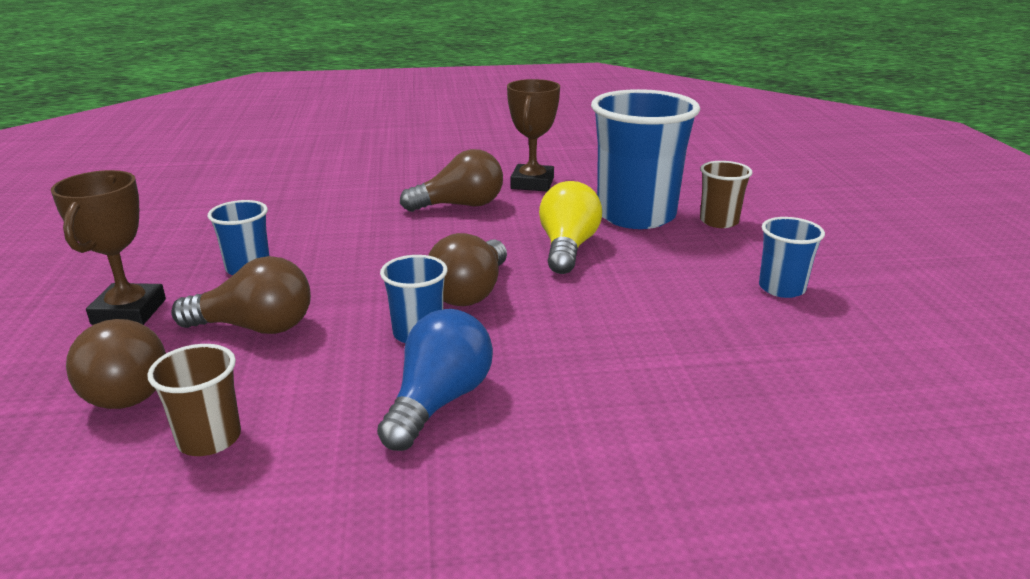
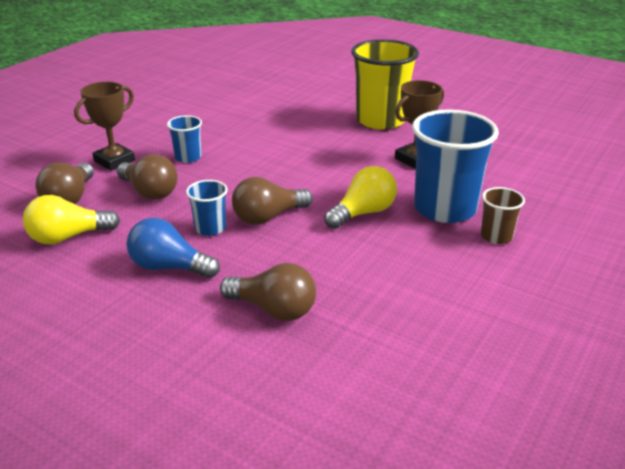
camera: 40 degrees right, 5 degrees up
brown cup [147,344,241,456] -> yellow light bulb [23,195,120,244]
blue light bulb [377,309,493,451] -> blue light bulb turned 135 degrees counterclockwise [127,218,220,278]
brown light bulb [400,149,503,212] -> brown light bulb moved to [220,263,316,321]
blue cup [759,217,825,298] -> none
none -> yellow cup [351,39,419,130]

